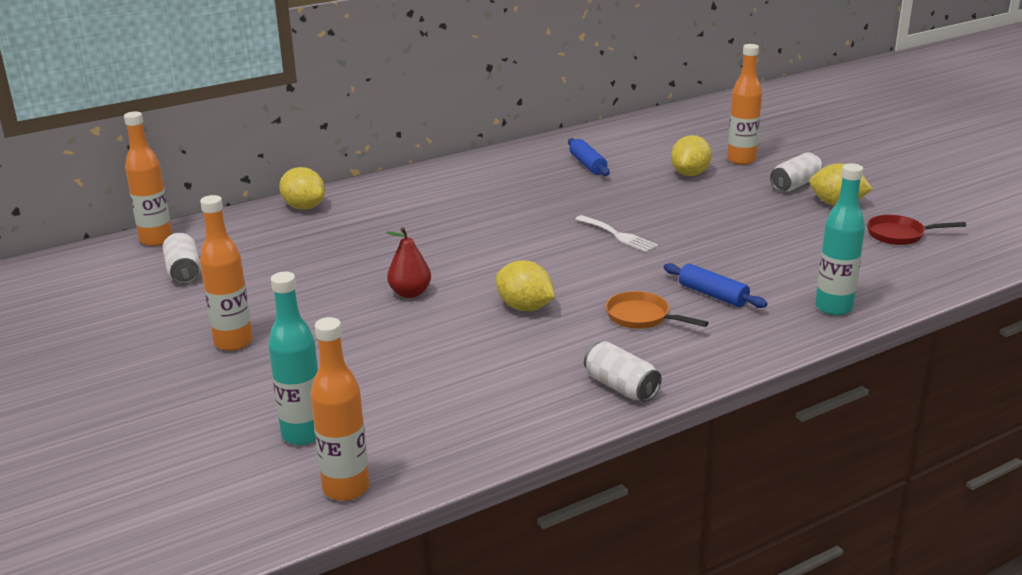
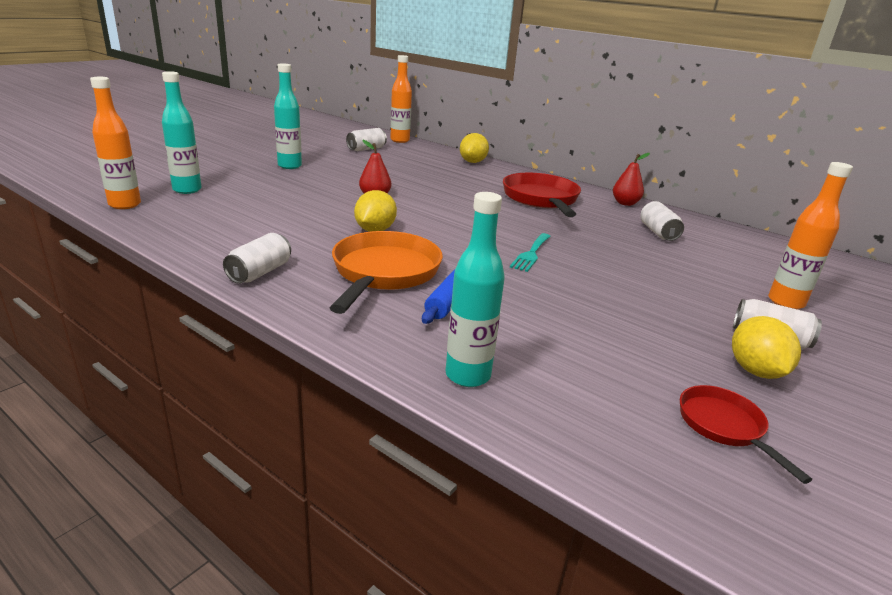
camera: 65 degrees right, 0 degrees up
orange bottle [200,195,253,351] -> turquoise bottle [274,63,302,169]
blue rolling pin [568,138,610,176] -> white can [640,201,684,241]
white fork [575,215,659,253] -> turquoise fork [510,233,551,272]
orange pan [606,291,709,329] -> orange pan [330,231,443,314], size x1.87
yellow lemon [671,135,712,176] -> none
none -> red pan [503,173,581,217]
none -> red pear [613,153,650,206]

